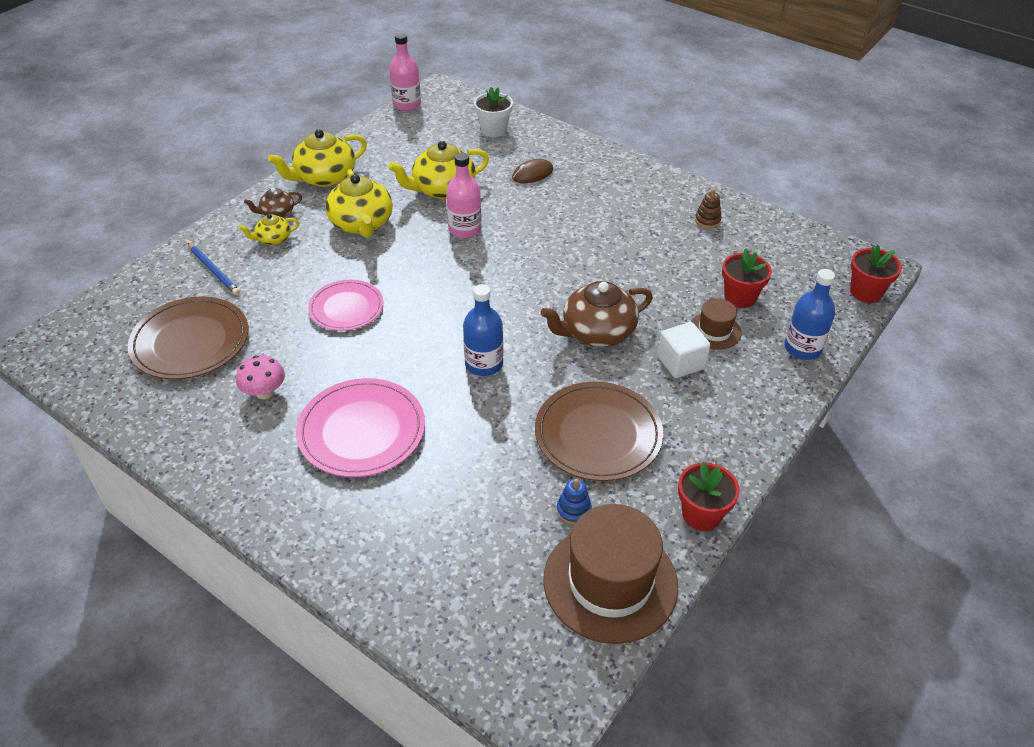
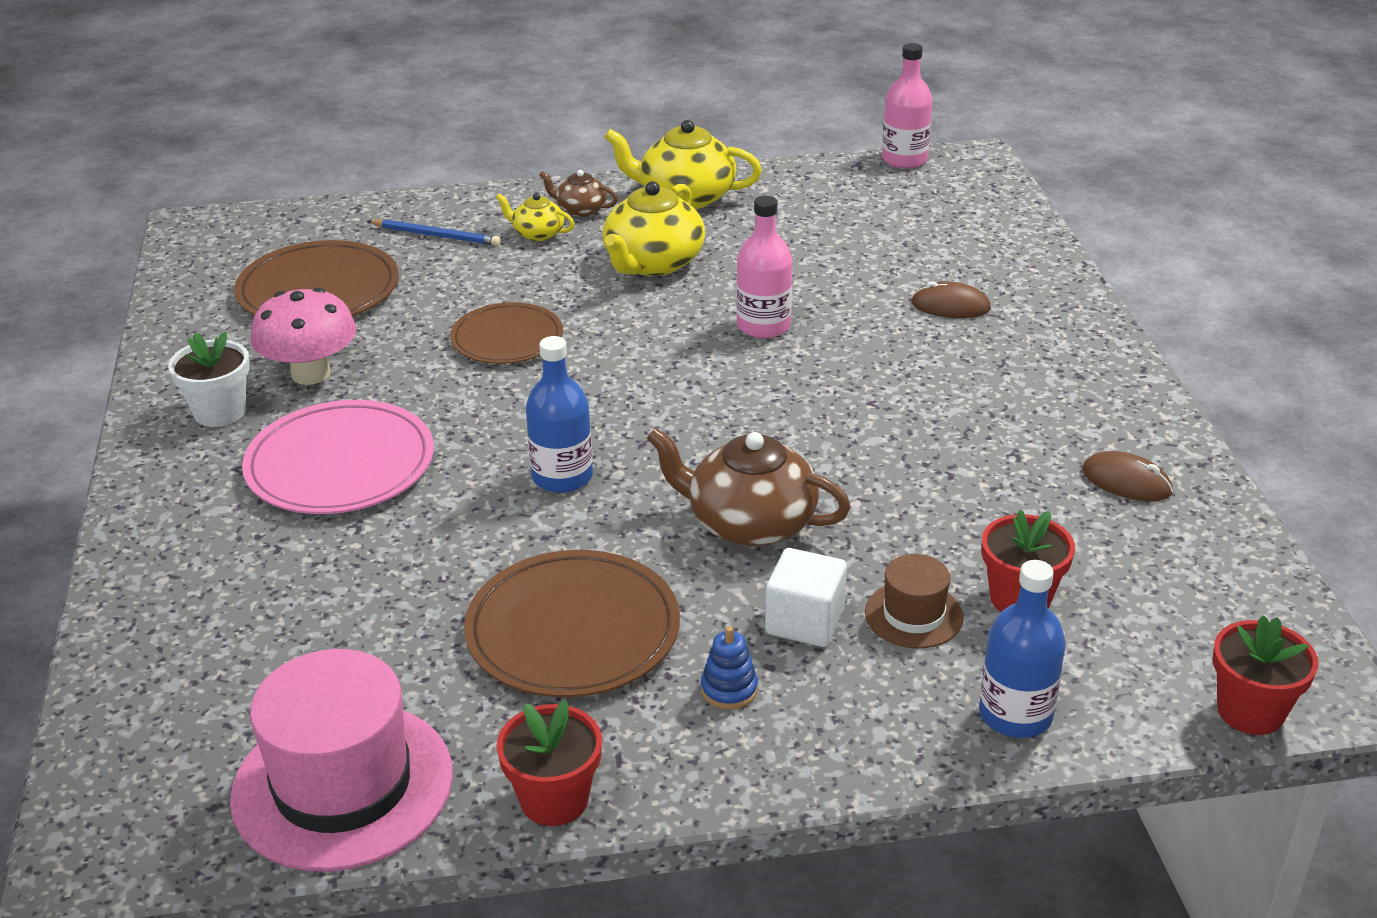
camera: 45 degrees right, 10 degrees down
blue pencil [188,243,240,295] -> blue pencil turned 75 degrees counterclockwise [368,219,501,246]
pink mushroom [236,355,285,399] -> pink mushroom [251,287,356,385], size x1.52
pink plate [308,280,383,331] -> brown plate [450,302,563,364]
yellow teapot [388,141,489,199] -> none
white flower pot [474,87,513,137] -> white flower pot moved to [168,332,250,427]
brown hat [543,504,678,644] -> pink hat [230,649,453,872]
blue stacking toy [557,478,592,525] -> blue stacking toy moved to [701,626,758,710]
brown stacking toy [695,189,722,228] -> brown mouse [1082,451,1173,501]

